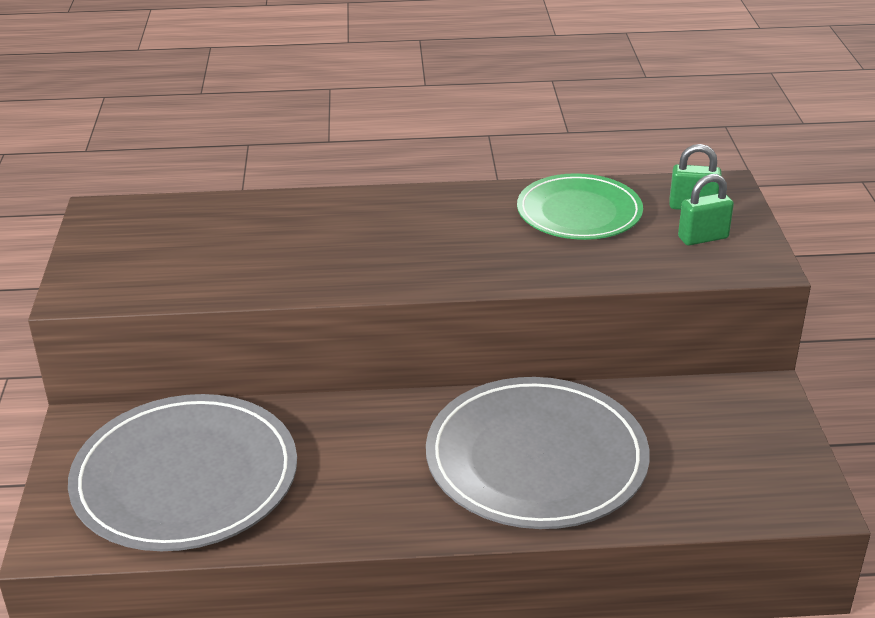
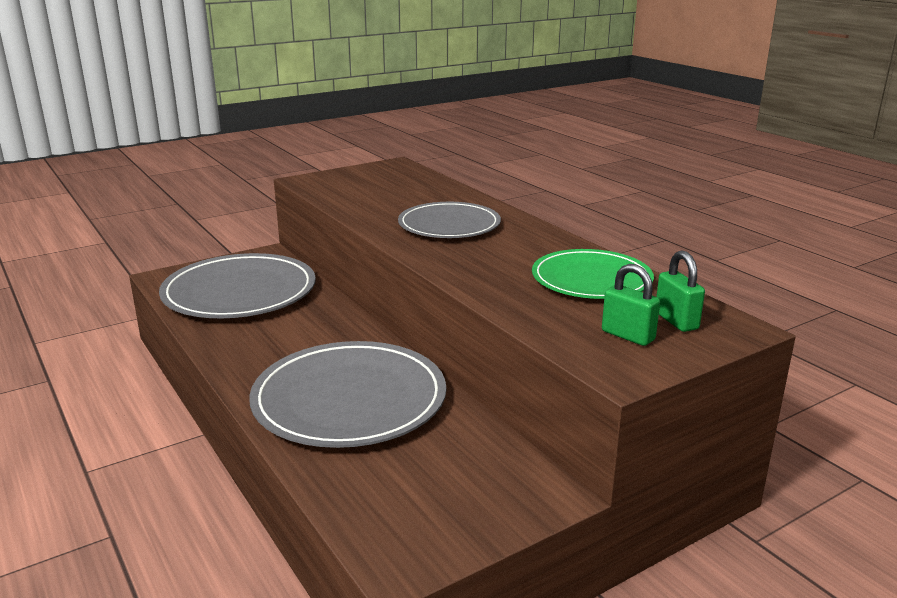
camera: 60 degrees right, 10 degrees down
none -> grey plate [398,202,501,238]

